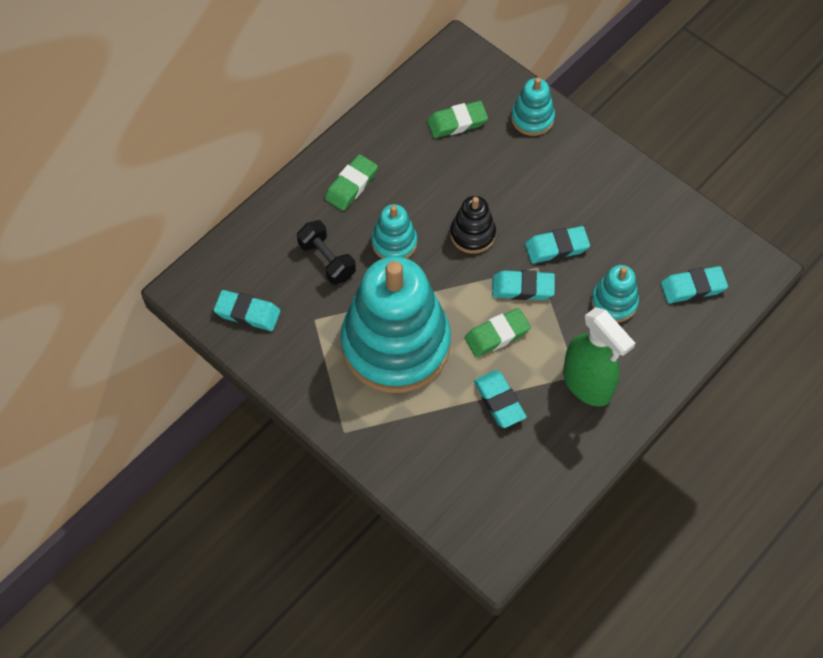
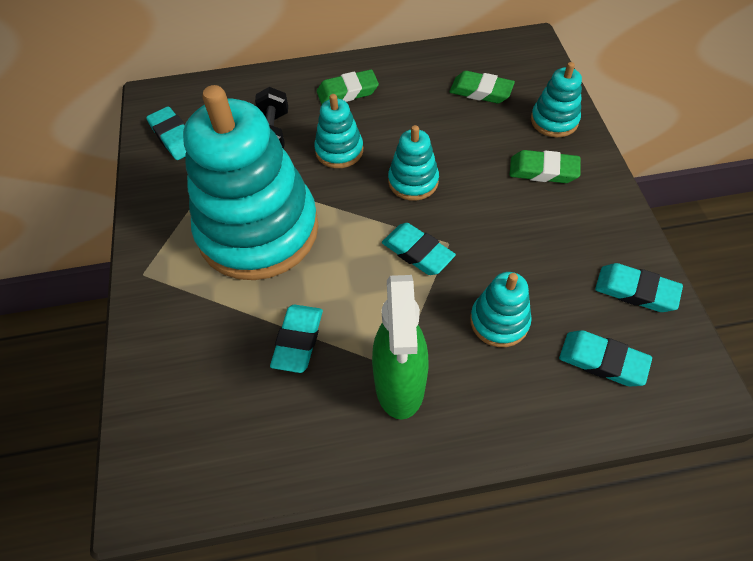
camera: 40 degrees right, 5 degrees down
black stacking toy [450,196,496,254] -> turquoise stacking toy [388,125,439,201]
green eraser [465,308,531,357] -> green eraser moved to [510,150,581,183]
turquoise eraser [525,226,590,264] -> turquoise eraser moved to [595,263,683,312]

